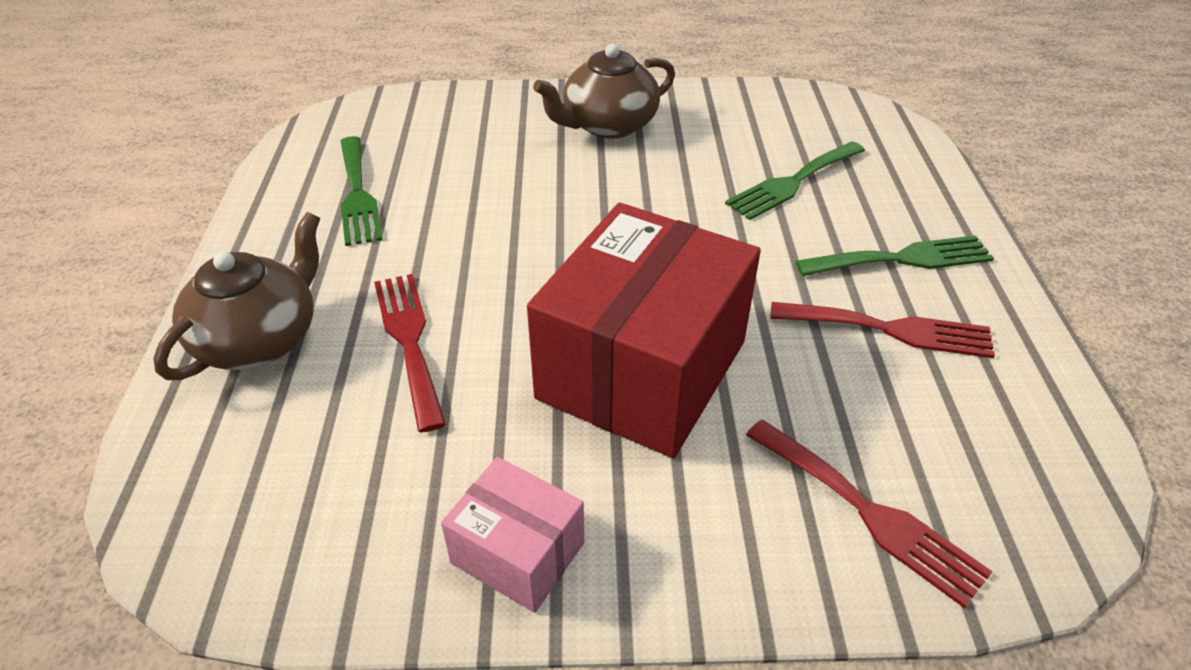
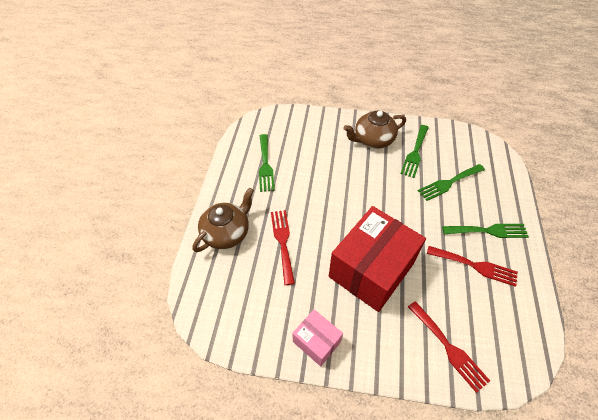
camera: 10 degrees right, 10 degrees up
none -> green fork [400,125,429,178]

